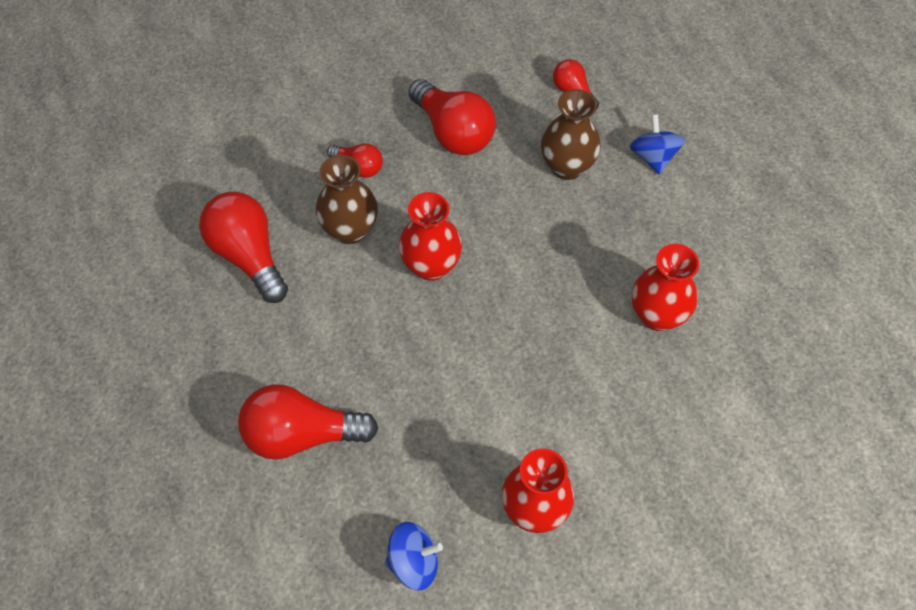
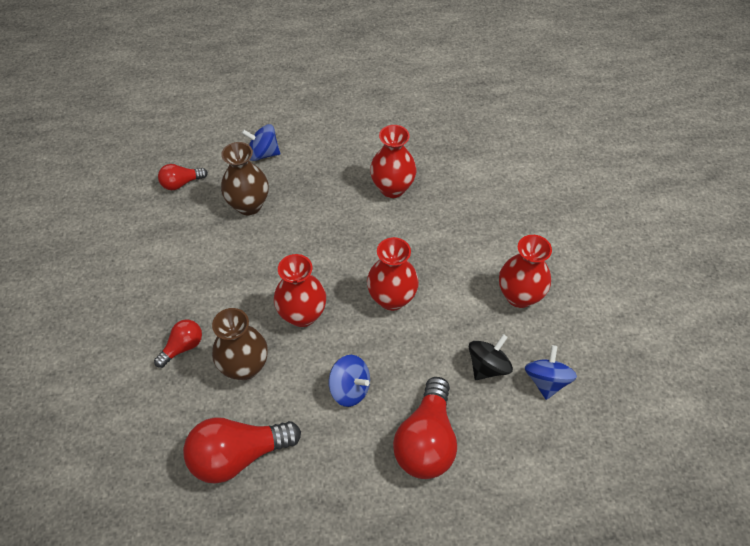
camera: 75 degrees left, 5 degrees down
red light bulb [408,79,496,155] -> none
none -> blue spinning top [328,355,370,407]
none -> red vase [367,237,419,311]
none -> black spinning top [469,334,513,380]

